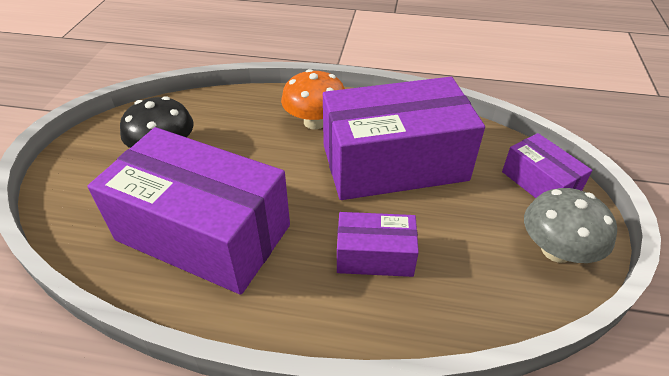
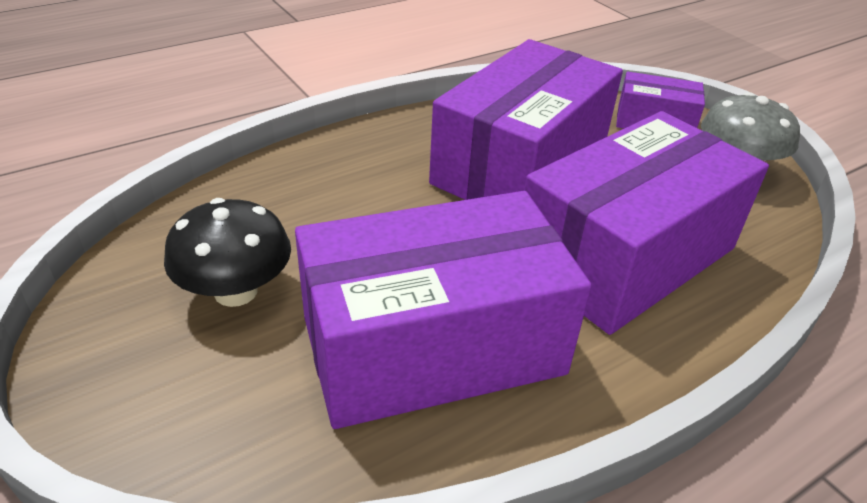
camera: 45 degrees left, 5 degrees down
orange mushroom [281,69,345,129] -> none
purple box [337,212,419,277] -> purple box [524,111,769,335], size x2.07

